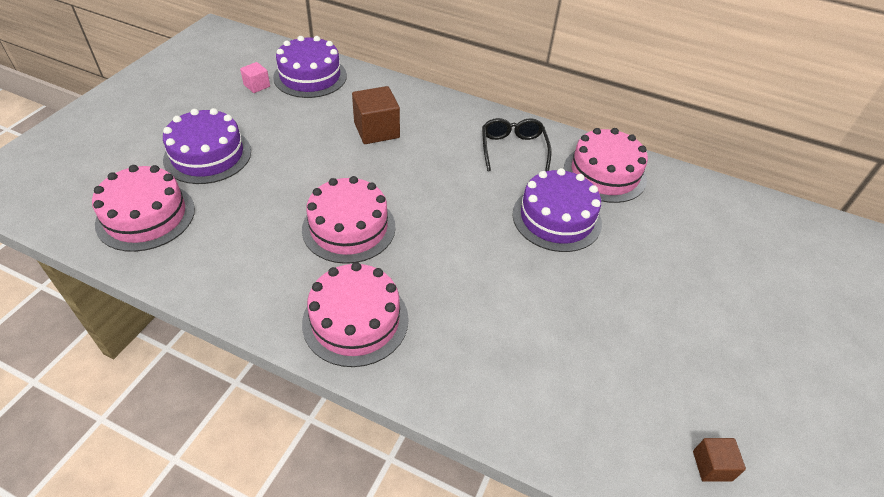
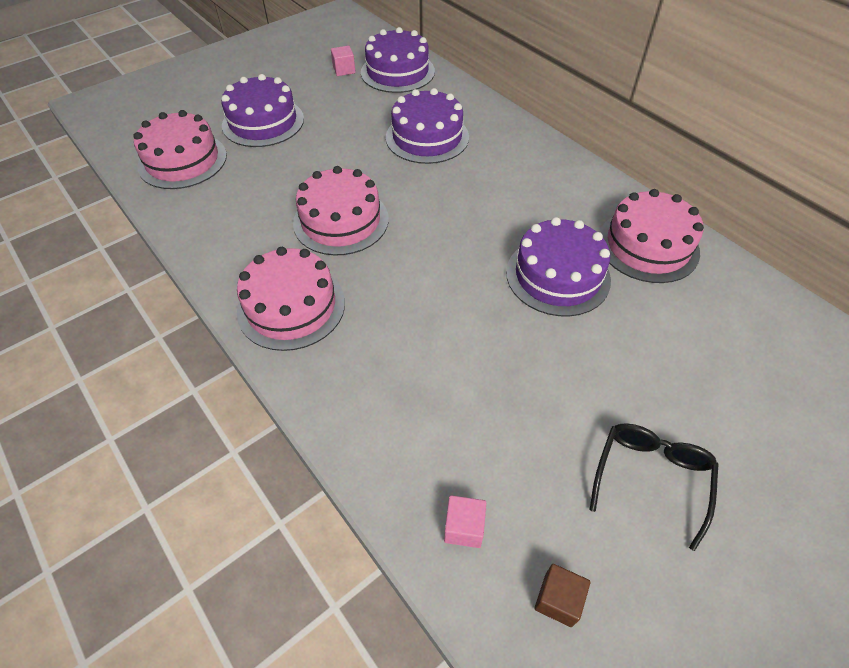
camera: 30 degrees right, 5 degrees up
brown cube [352,86,400,144] -> purple cake [386,88,469,164]
black glasses [482,118,551,171] -> black glasses moved to [590,423,719,551]
none -> pink cube [444,495,486,548]

